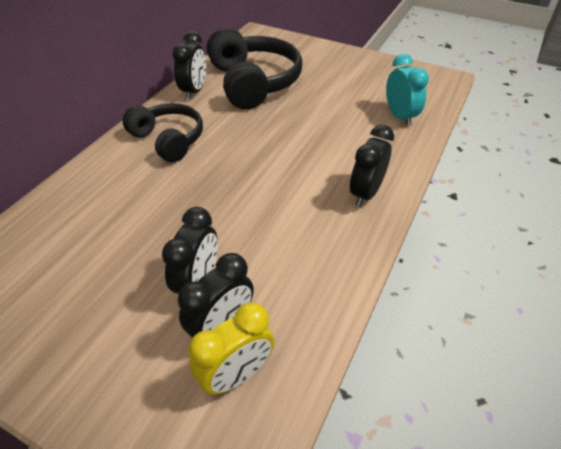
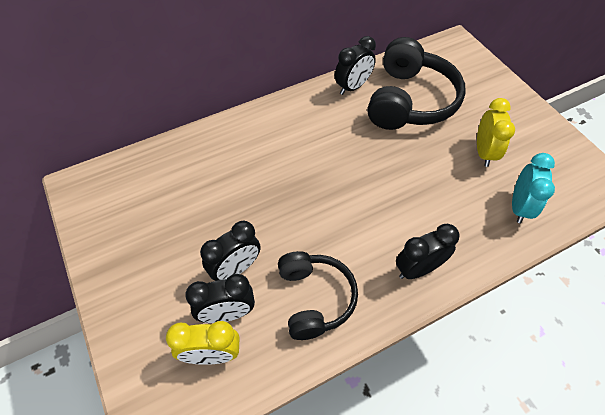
camera: 35 degrees right, 10 degrees up
black headphones [122,103,203,163] -> black headphones moved to [278,251,358,340]
none -> yellow clock [477,98,515,167]

